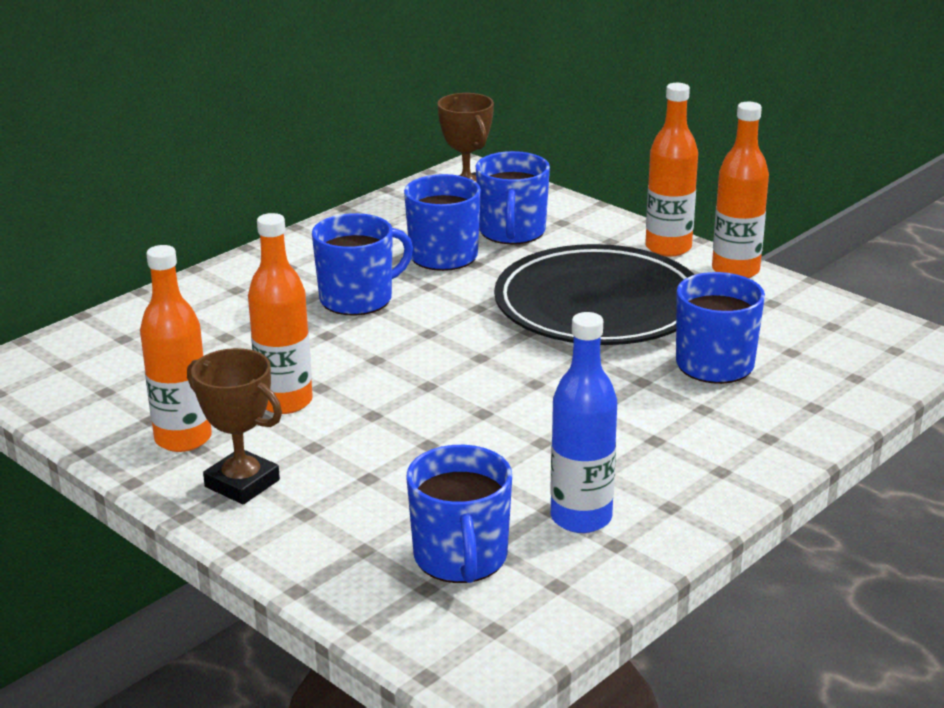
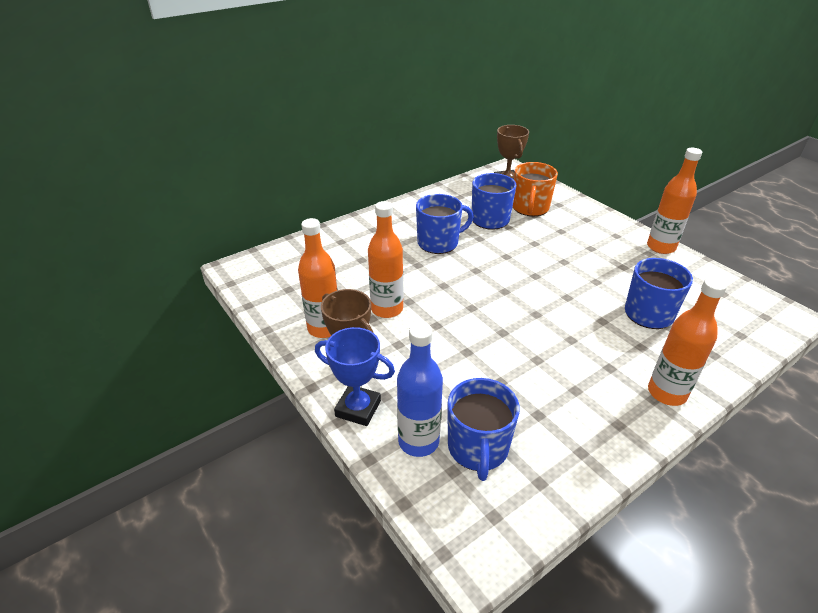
camera: 10 degrees right, 10 degrees up
blue mug [476,151,550,244] -> orange mug [513,162,558,216]
black plate [494,244,695,345] -> none
blue bottle [550,312,617,533] -> blue bottle moved to [397,323,443,457]
orange bottle [645,83,698,257] -> orange bottle moved to [648,277,727,406]
none -> blue trophy [315,327,395,426]

